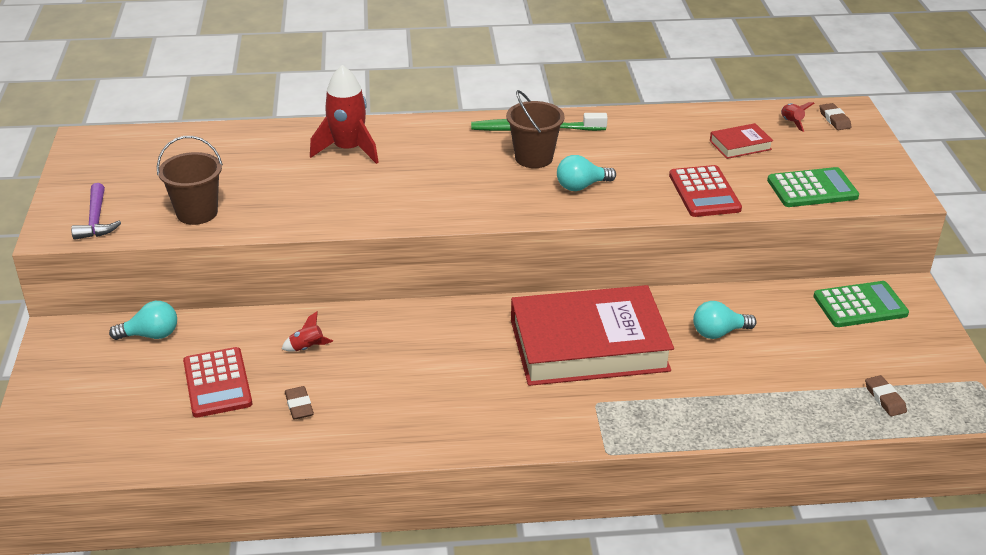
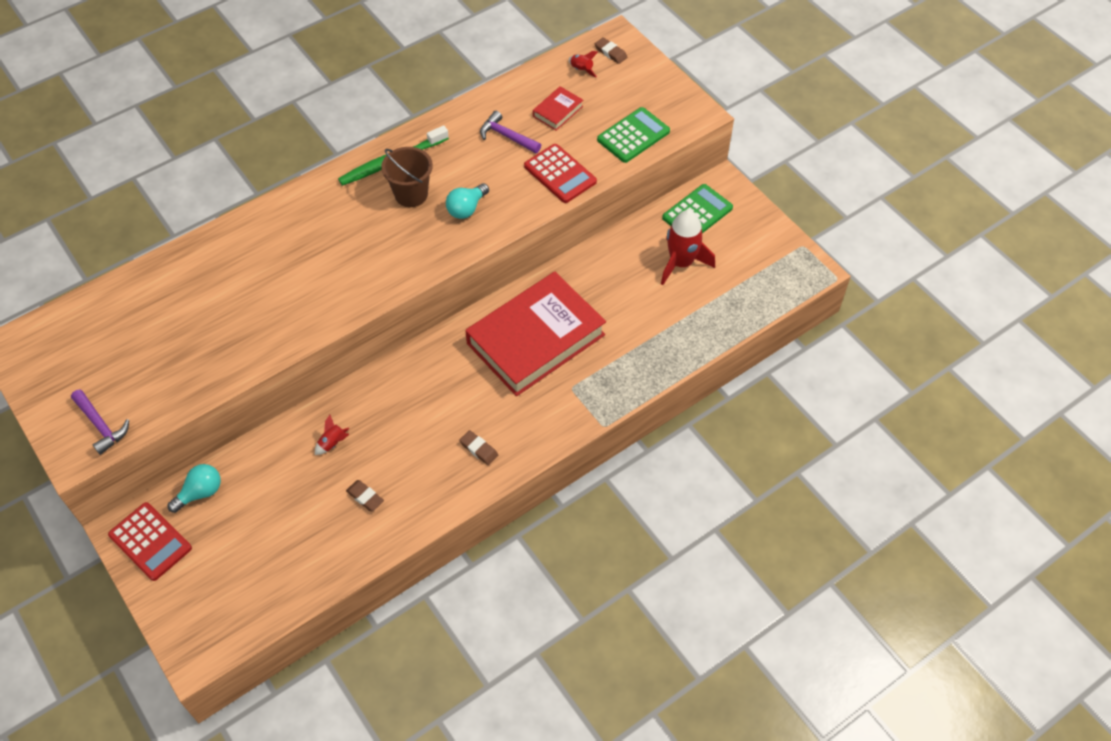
camera: 30 degrees left, 20 degrees up
brown bucket [157,136,223,225] -> none
red calculator [183,347,252,418] -> red calculator moved to [108,502,192,581]
red rocket [310,65,379,164] -> red rocket moved to [661,210,715,285]
turquoise light bulb [693,301,757,339] -> none
brown eraser [865,375,907,416] -> brown eraser moved to [459,430,498,465]
none -> purple hammer [480,111,541,153]

